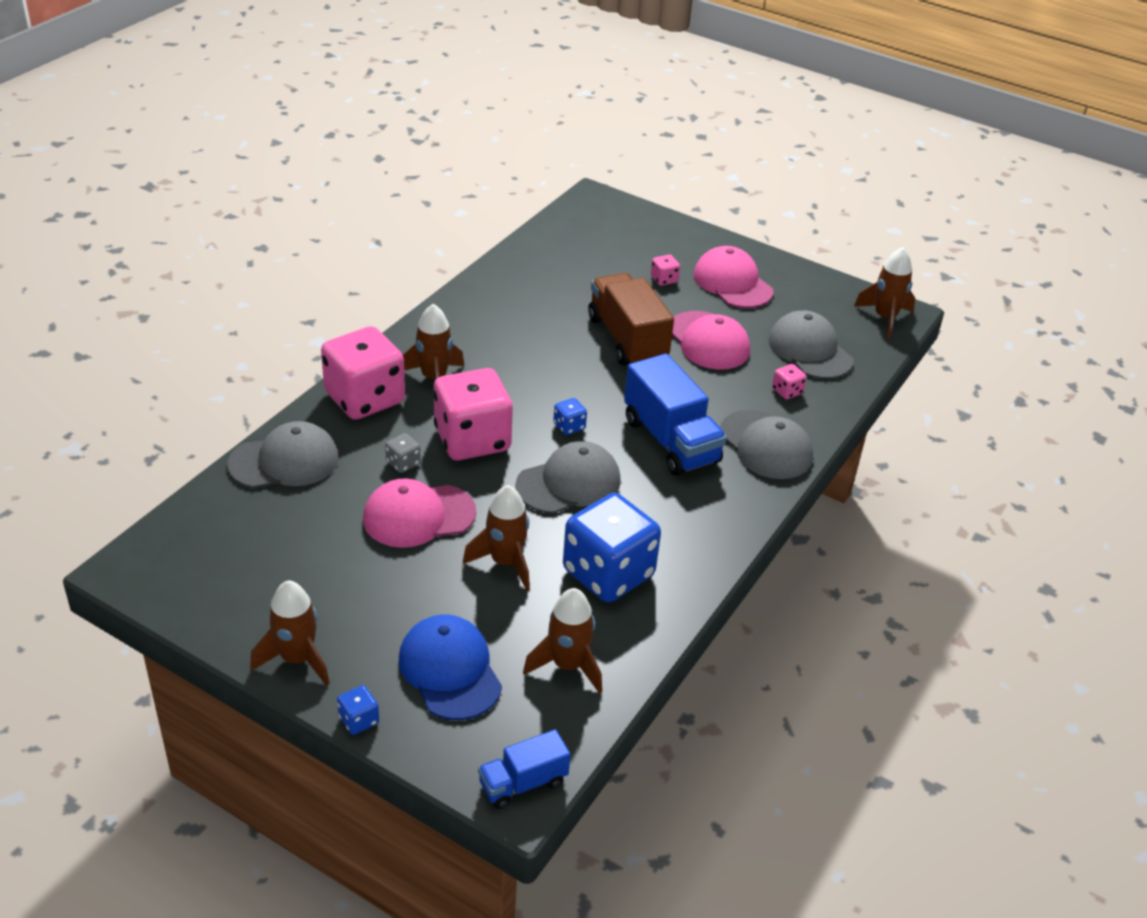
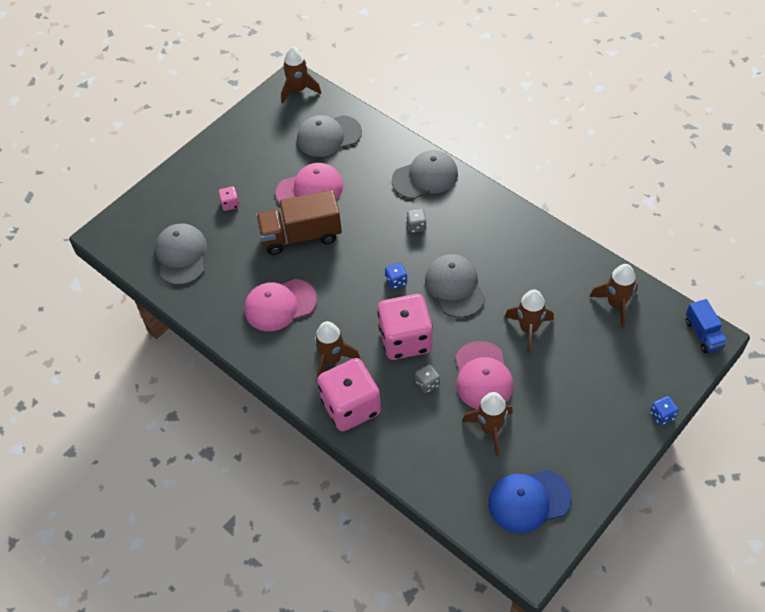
camera: 75 degrees left, 15 degrees up
grey cap [227,421,339,488] -> grey cap moved to [155,224,207,285]
brown rocket [250,580,330,686] -> brown rocket moved to [462,392,513,456]
blue cap [399,615,502,720] -> blue cap moved to [488,470,572,533]
blue dice [563,493,661,602] -> none
blue truck [624,354,727,476] -> grey dice [407,209,427,233]
pink cap [693,246,773,308] -> pink cap moved to [244,279,317,331]
pink dice [772,364,807,399] -> none

